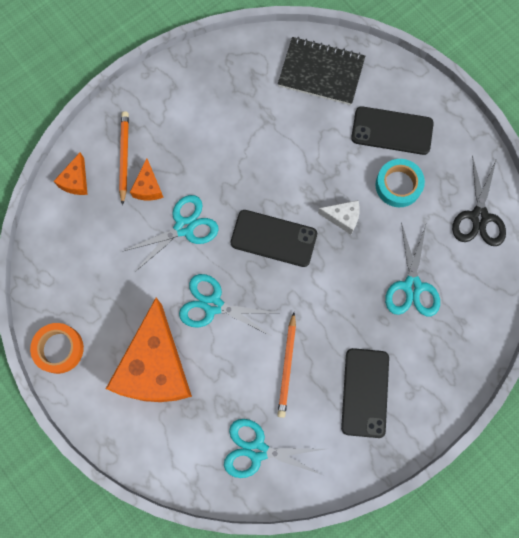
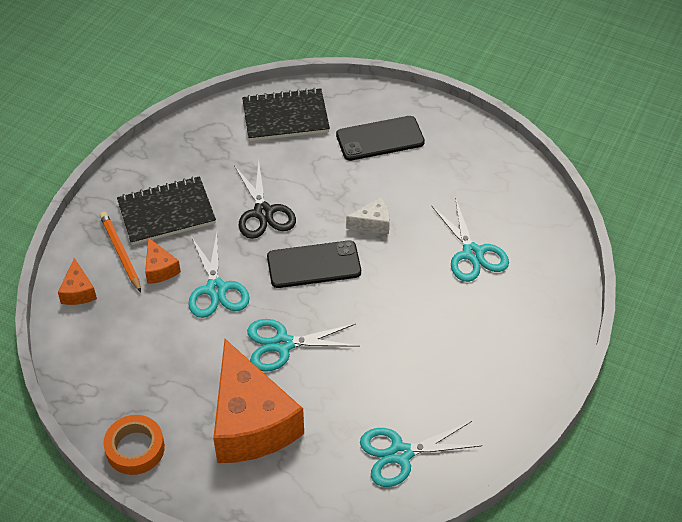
camera: 25 degrees left, 25 degrees down
turquoise scissors [122,195,218,272] -> turquoise scissors turned 135 degrees clockwise [188,233,250,318]
orange pencil [277,312,296,418] -> none
black phone [341,348,389,438] -> none
turquoise tape [375,159,425,207] -> none
black scissors [452,155,506,246] -> black scissors moved to [234,160,296,239]
none -> black notebook [117,176,216,245]

